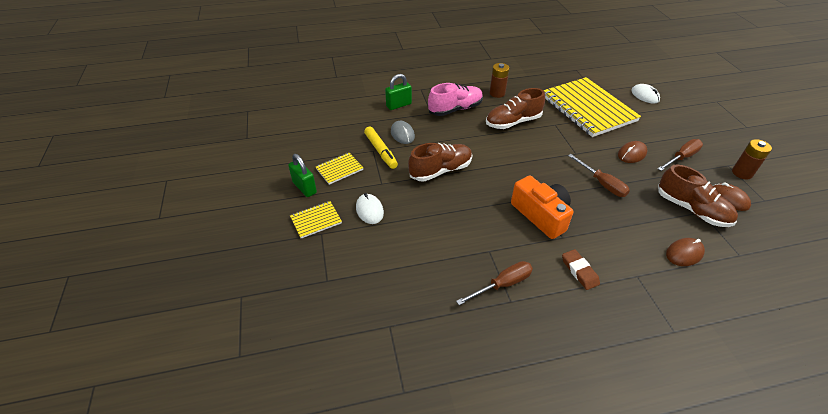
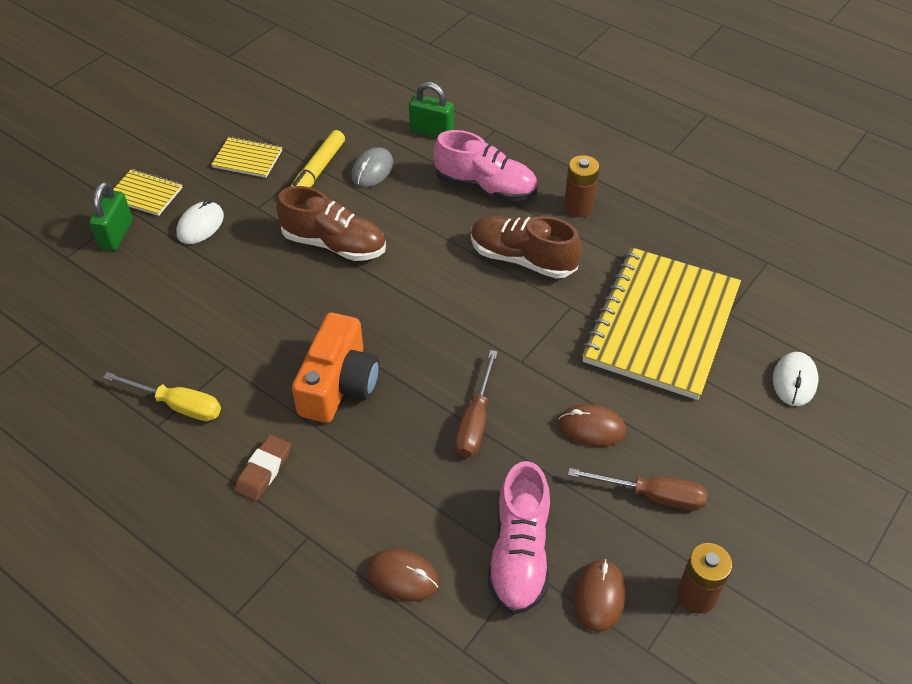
camera: 50 degrees right, 5 degrees up
green padlock [288,154,317,197] -> green padlock moved to [89,182,133,251]
brown screwdriver [456,261,533,305] -> yellow screwdriver [103,372,221,421]
brown shoe [658,164,738,227] -> pink shoe [487,461,550,615]

